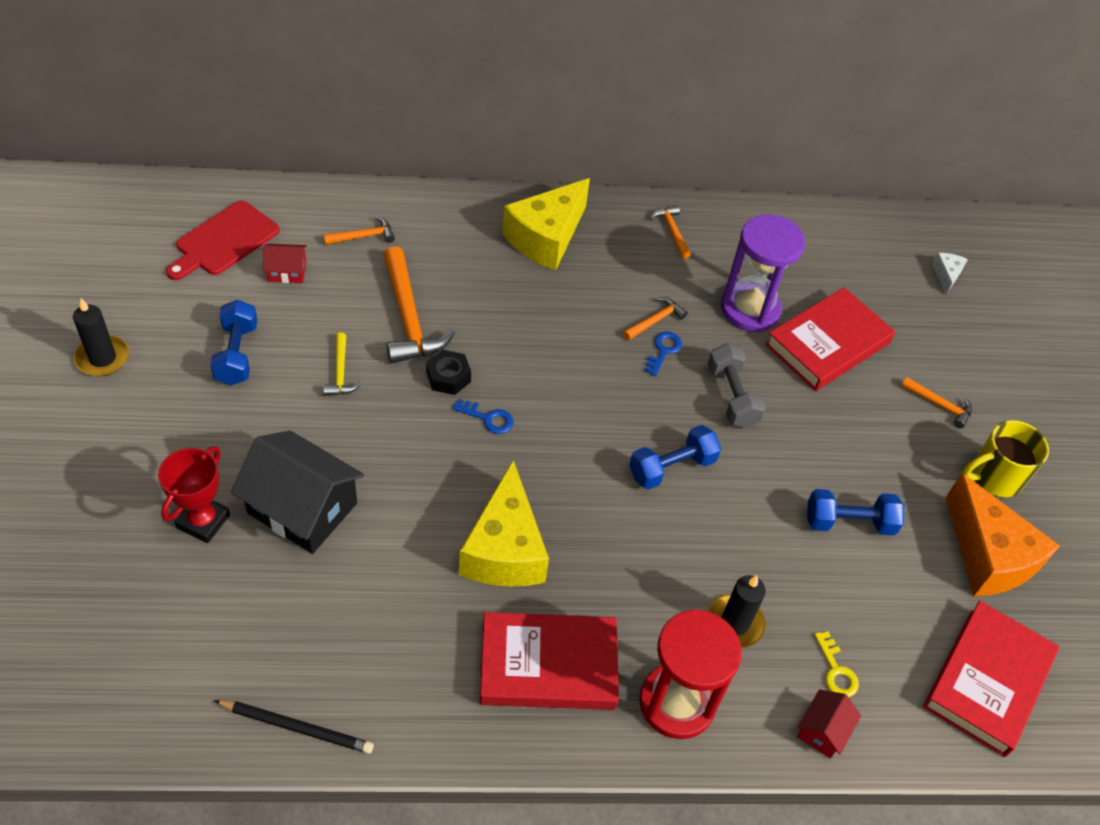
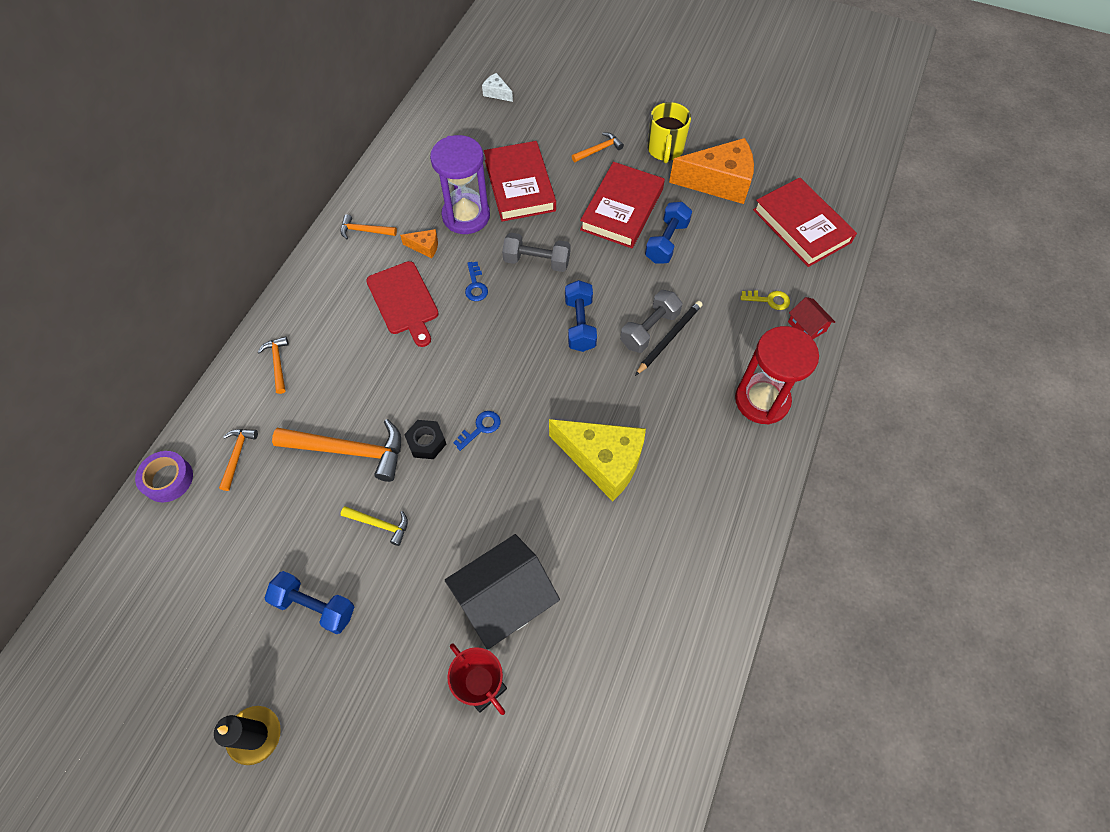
camera: 60 degrees left, 10 degrees up
red cutting board [166,200,280,280] -> red cutting board moved to [366,261,439,347]
black pencil [214,700,374,754] -> black pencil moved to [635,301,703,376]
red house [263,244,307,283] -> none
red book [480,612,619,710] -> red book moved to [580,162,665,248]
yellow cheese [503,178,590,270] -> none
orange hammer [623,297,688,341] -> orange hammer moved to [258,336,289,394]
blue key [645,332,682,376] -> blue key turned 150 degrees counterclockwise [465,262,488,301]
black candle [708,575,766,648] -> none
none -> purple tape [135,451,193,502]
none -> orange cheese [400,229,438,259]
none -> grey dumbbell [620,290,682,353]

